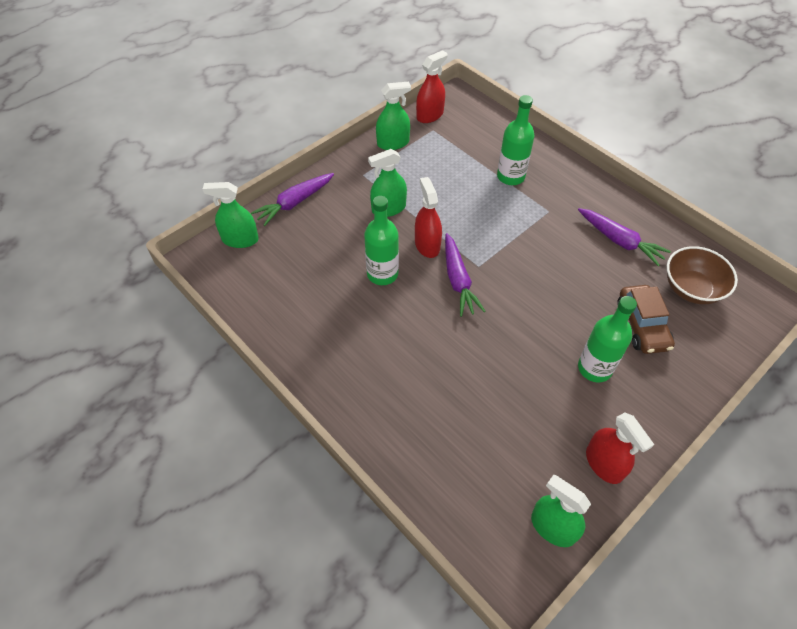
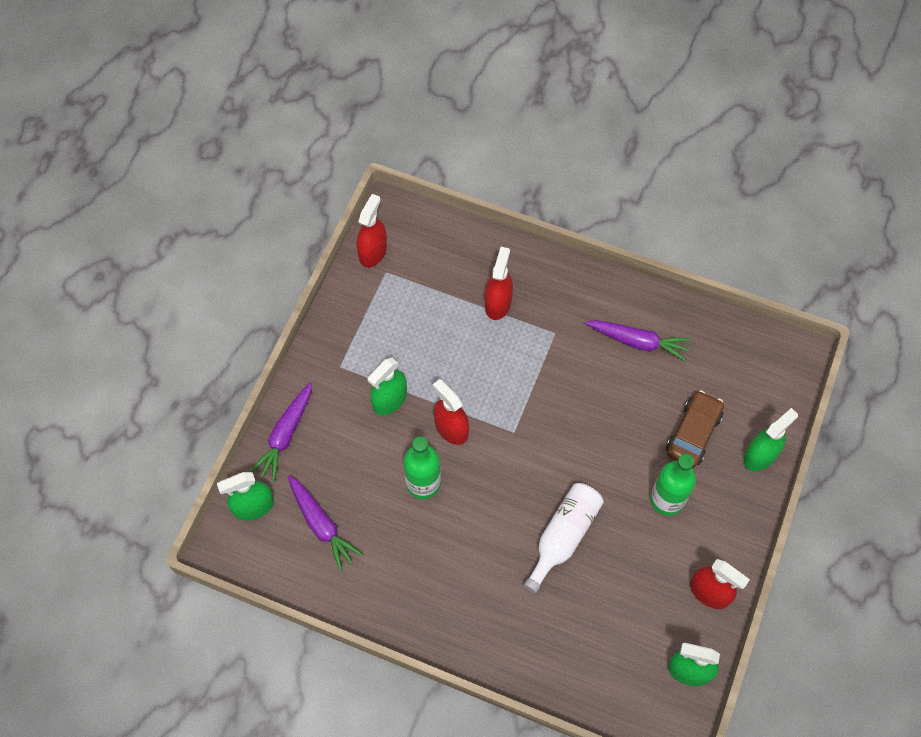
camera: 25 degrees left, 10 degrees up
green spray bottle [376,82,411,150] -> green spray bottle moved to [743,408,798,471]
purple carrot [445,233,486,317] -> purple carrot moved to [287,475,364,572]
green bottle [497,95,534,185] -> red spray bottle [485,247,513,320]
brown car [617,285,675,354] -> brown car turned 120 degrees counterclockwise [666,390,724,468]
brown bowl [667,246,738,304] -> none
none -> white bottle [524,483,604,593]

